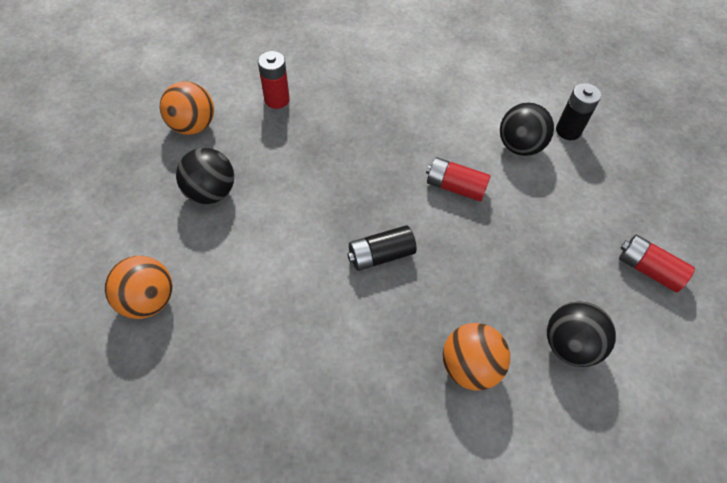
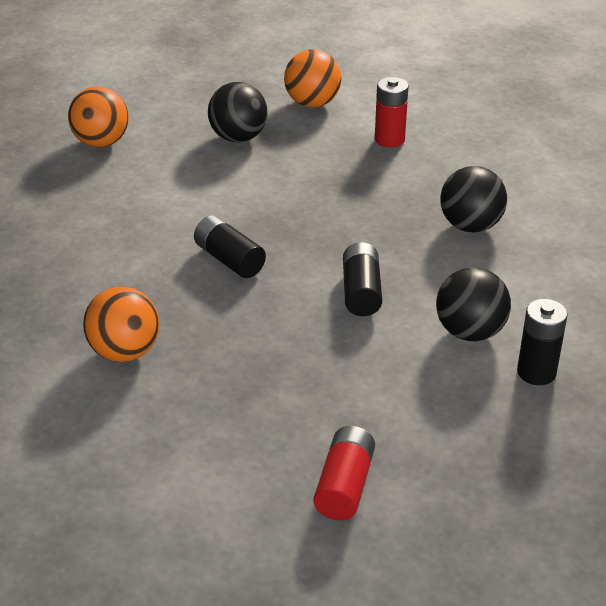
camera: 70 degrees right, 20 degrees down
red battery [426,157,491,202] -> black battery [343,242,382,316]
black ball [547,301,616,367] -> black ball moved to [440,166,507,233]

